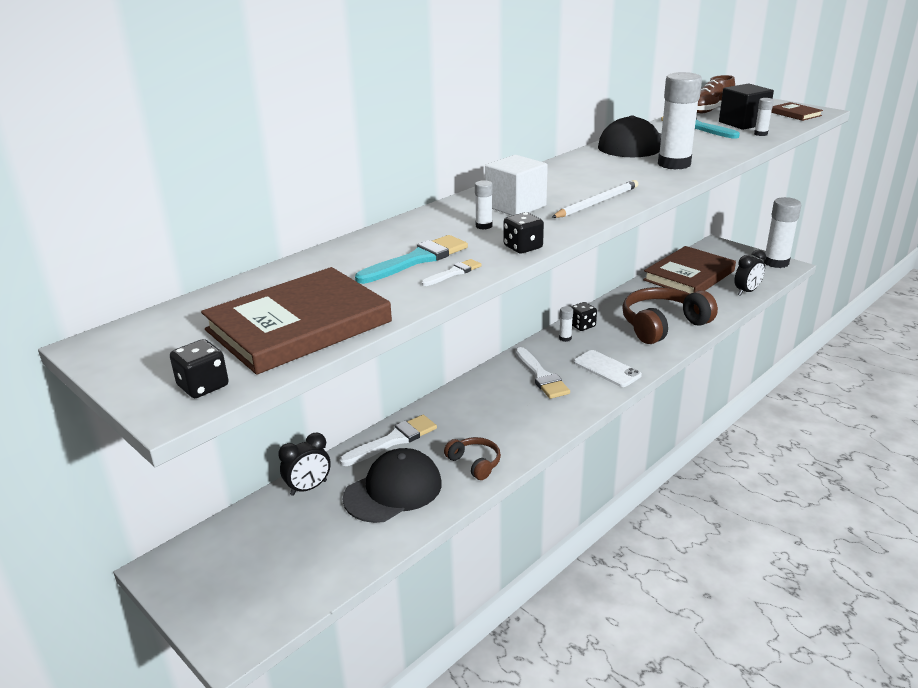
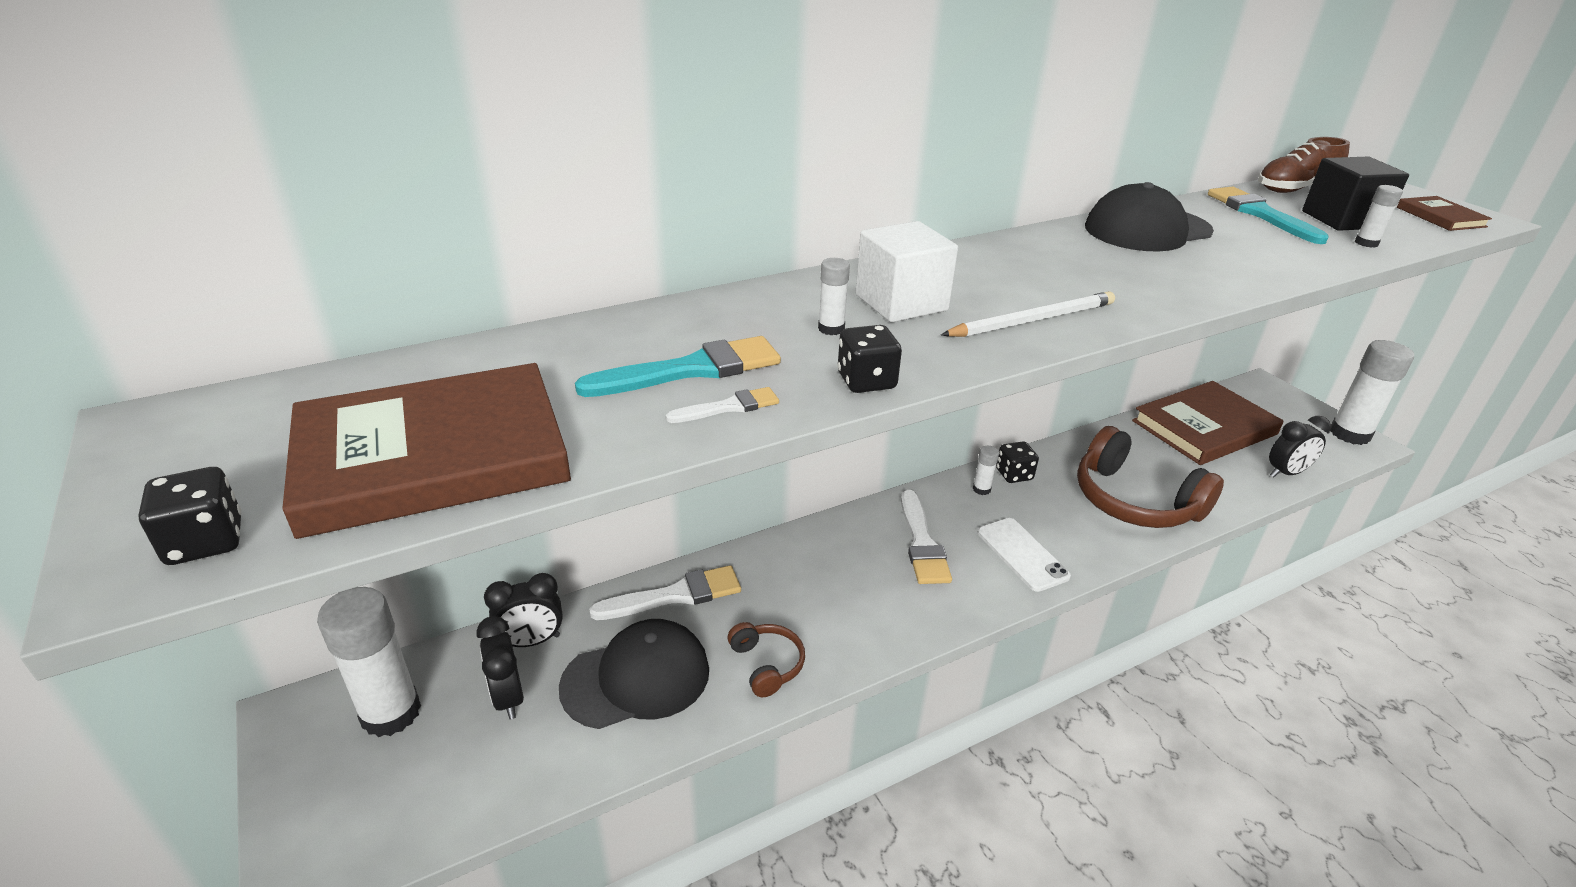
camera: 15 degrees right, 5 degrees up
brown headphones [622,287,718,344] -> brown headphones turned 120 degrees counterclockwise [1077,426,1224,528]
white glue stick [658,72,702,170] -> white glue stick moved to [317,587,421,737]
none -> black clock [476,616,524,719]

